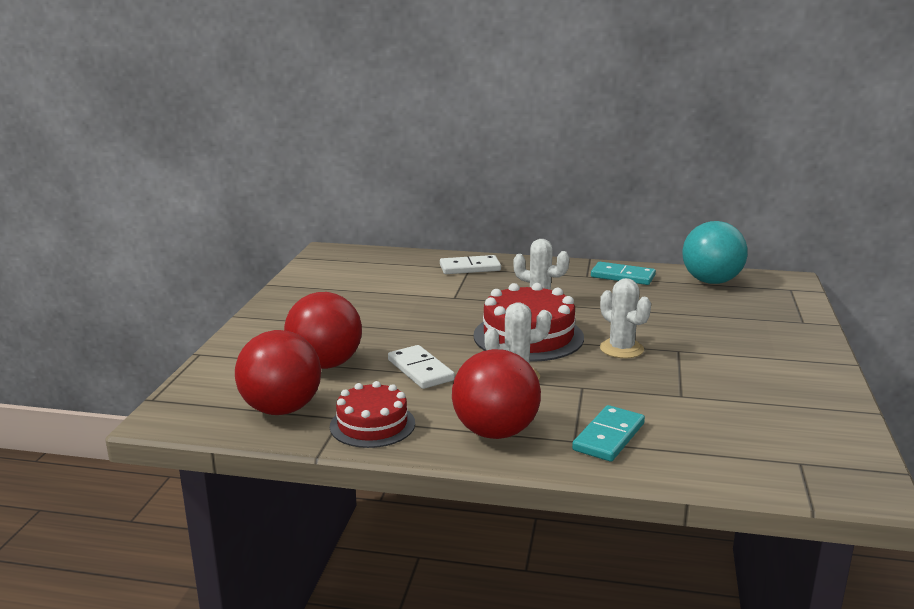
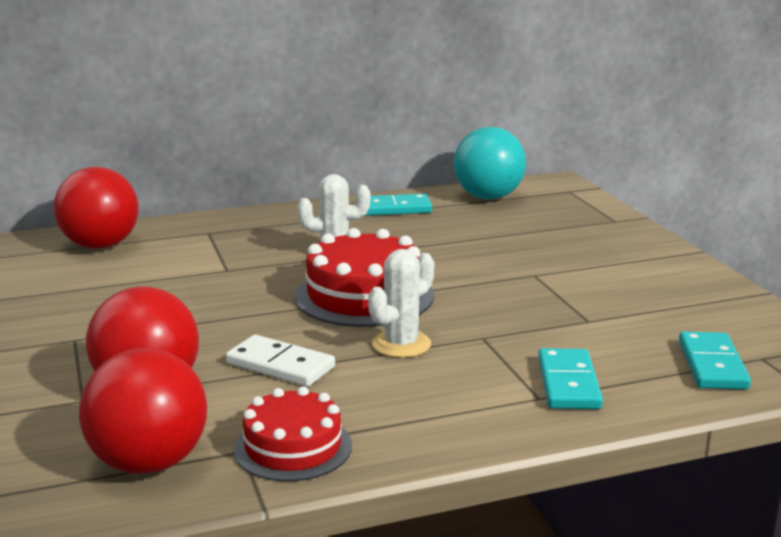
camera: 30 degrees left, 0 degrees up
white domino [440,255,501,274] -> none
red ball [452,349,541,439] -> red ball moved to [54,167,139,249]
white cactus [600,278,651,358] -> none
none -> turquoise domino [679,331,751,390]

